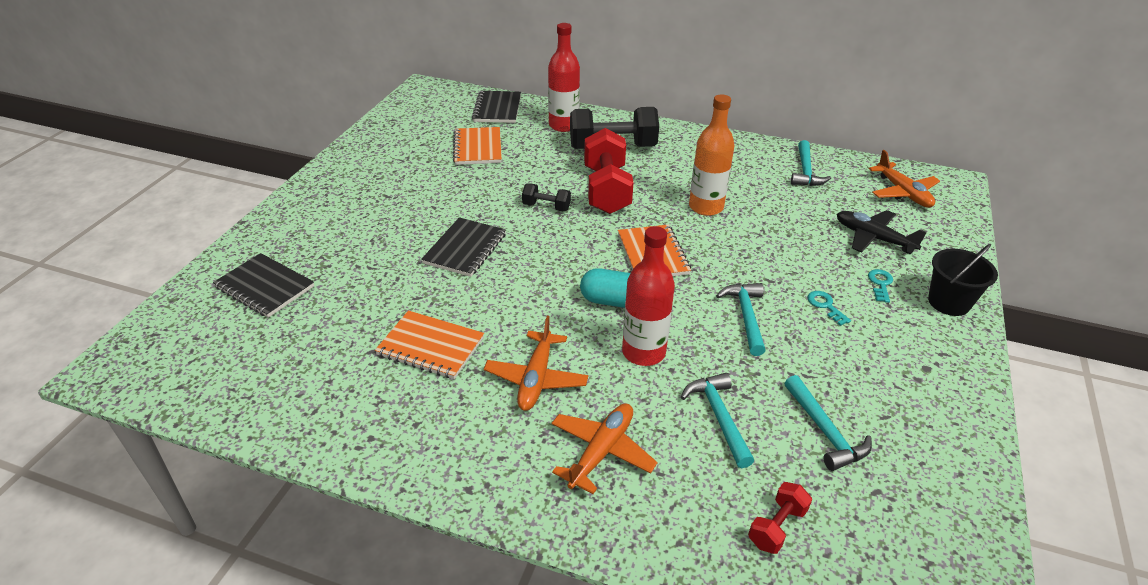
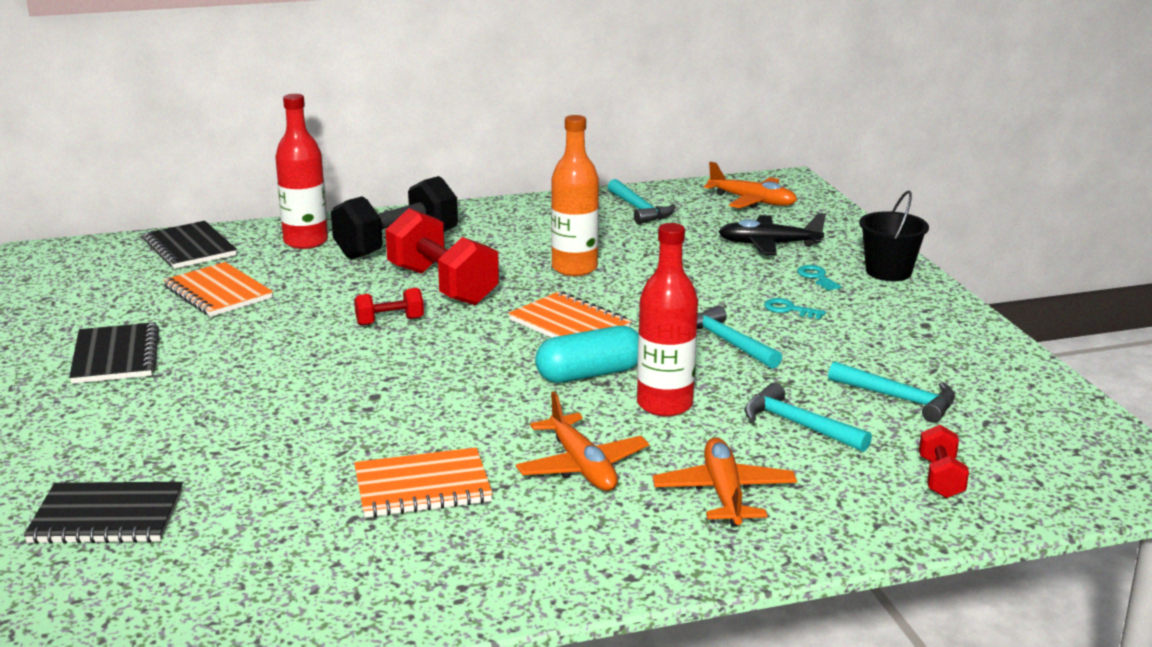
camera: 35 degrees left, 15 degrees down
black notebook [421,217,506,277] -> black notebook moved to [69,322,159,384]
black dumbbell [522,183,571,211] -> red dumbbell [354,288,424,326]

